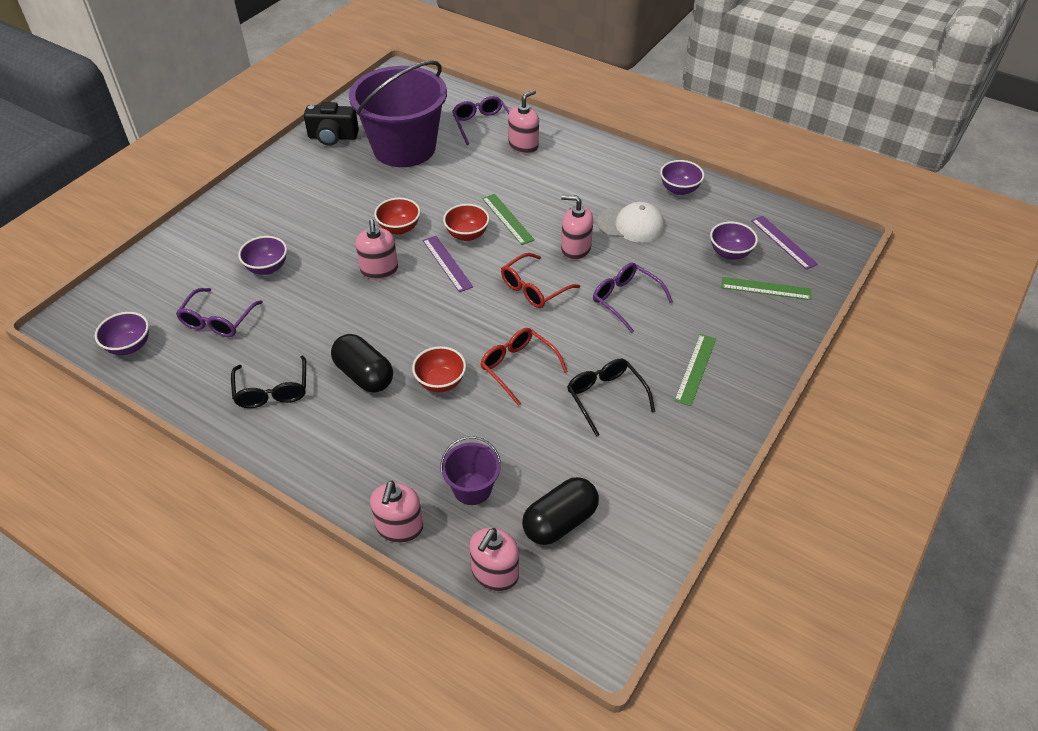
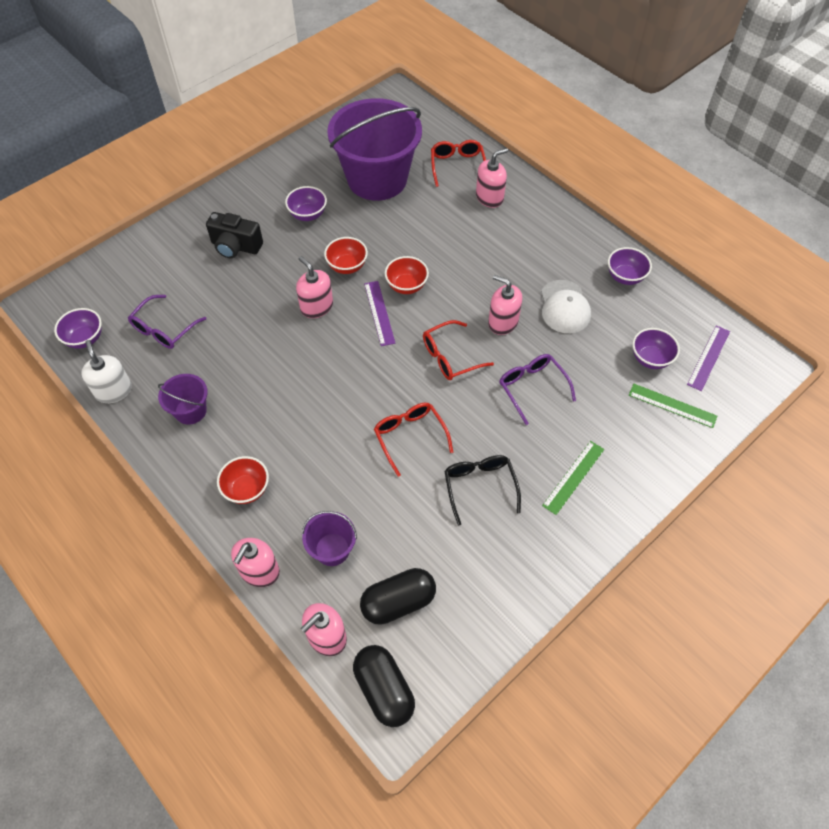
camera: 15 degrees right, 10 degrees up
black glasses [231,355,306,408] -> purple bucket [158,374,208,425]
purple bowl [238,236,287,275] -> purple bowl moved to [285,186,327,221]
black camera [304,102,359,146] -> black camera moved to [206,212,263,258]
black capsule [331,334,393,393] -> black capsule moved to [353,645,415,727]
pink soap dispenser [355,219,398,279] -> pink soap dispenser turned 135 degrees clockwise [296,256,333,318]
red bowl [412,346,466,392] -> red bowl moved to [217,456,269,504]
purple glasses [452,96,510,145] -> red glasses [431,140,486,187]
green ruler [482,194,535,245] -> none
white cap [597,202,665,243] -> white cap turned 60 degrees clockwise [541,280,591,333]
purple ruler [751,216,818,270] -> purple ruler turned 45 degrees clockwise [687,325,730,391]
none -> white soap dispenser [81,340,132,403]

